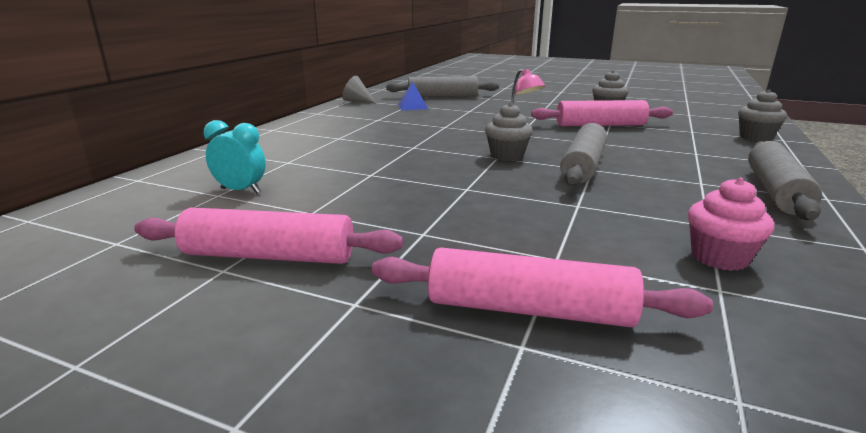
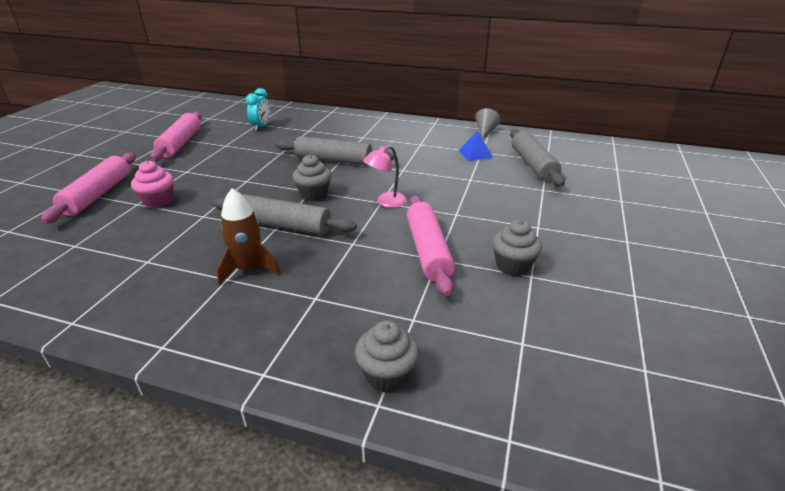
camera: 85 degrees right, 10 degrees up
pink cupcake [688,178,774,271] -> pink cupcake moved to [131,160,174,208]
grey rolling pin [748,141,822,220] -> grey rolling pin moved to [275,136,394,166]
none -> brown rocket [216,188,281,286]

